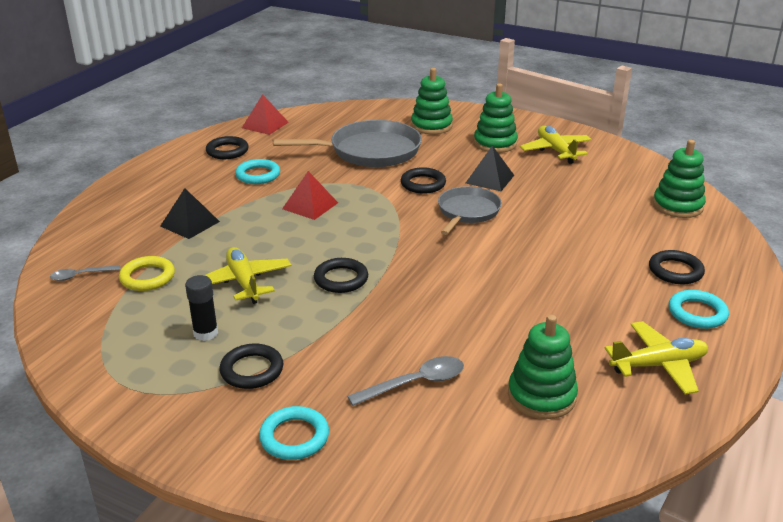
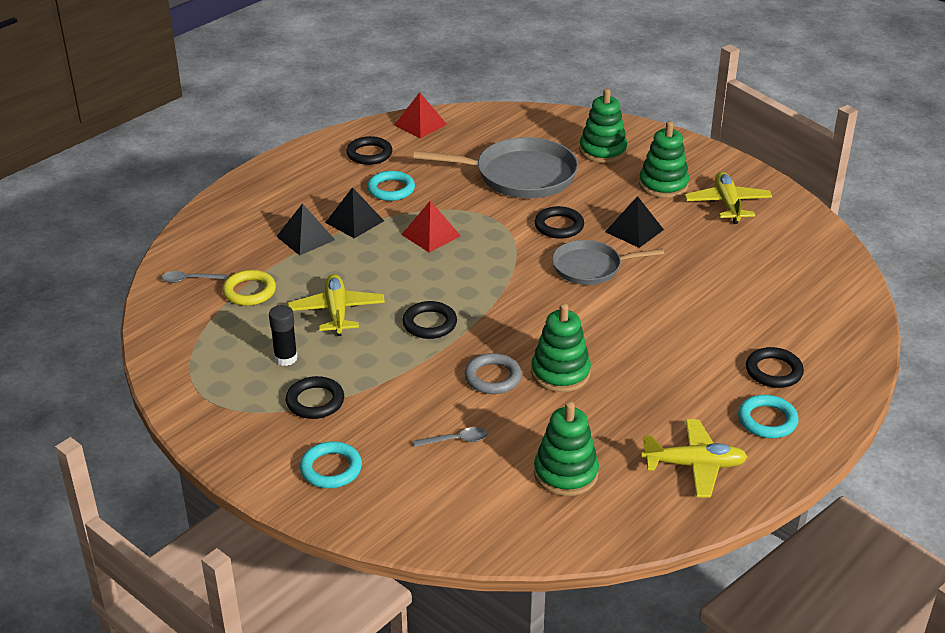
camera: 15 degrees right, 5 degrees up
grey spoon [347,356,464,406] -> grey spoon [413,427,487,447], size x0.64
grey pan [438,186,502,235] -> grey pan turned 135 degrees counterclockwise [552,240,664,285]
green stacking toy [653,140,706,218] -> green stacking toy moved to [531,303,591,392]
none -> black pyramid [325,187,384,239]
none -> grey ring [464,353,522,394]

